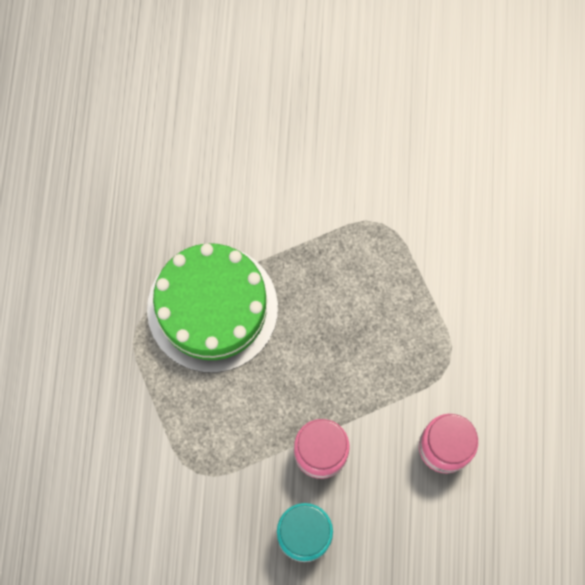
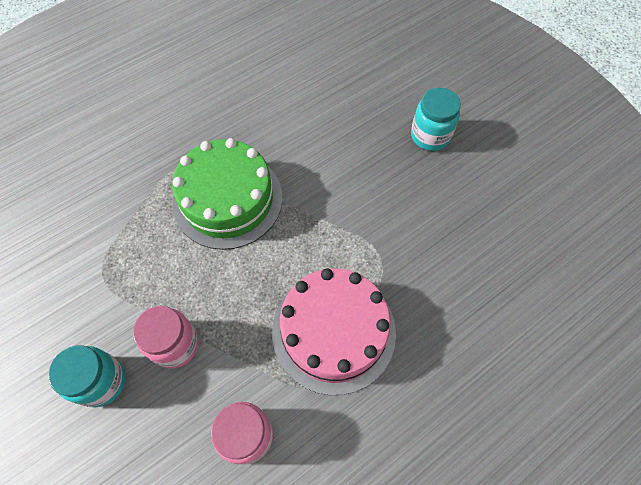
camera: 50 degrees right, 10 degrees down
none -> pink cake [272,268,396,395]
none -> turquoise jar [411,88,461,151]

